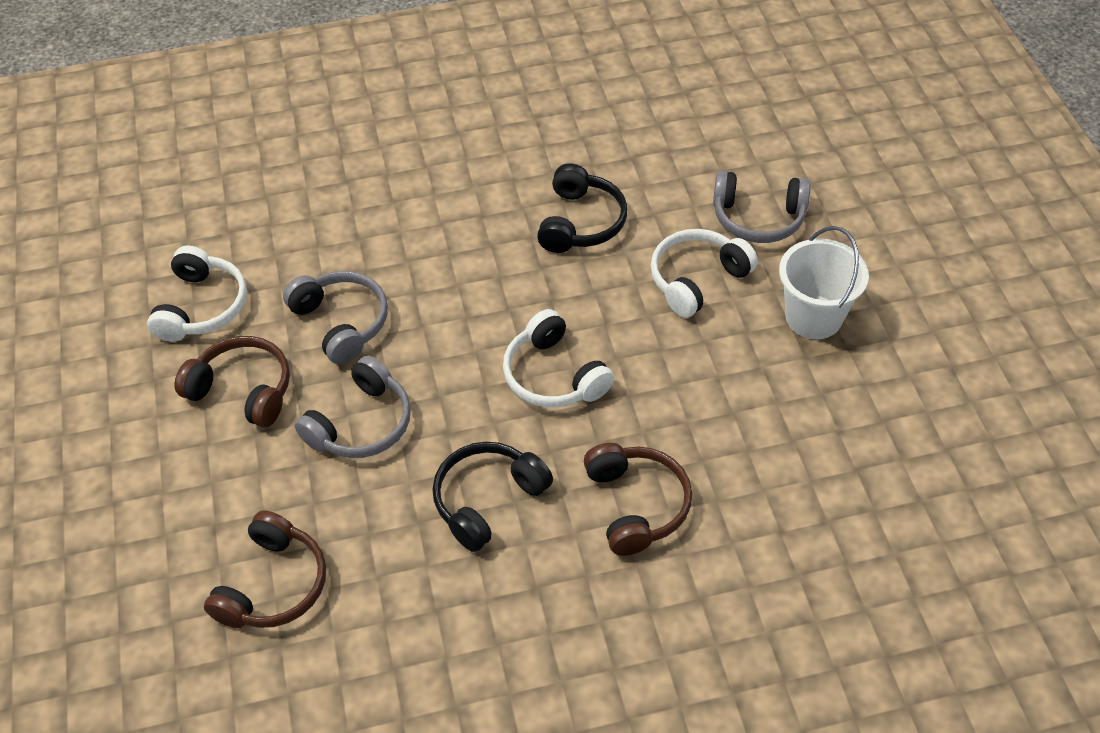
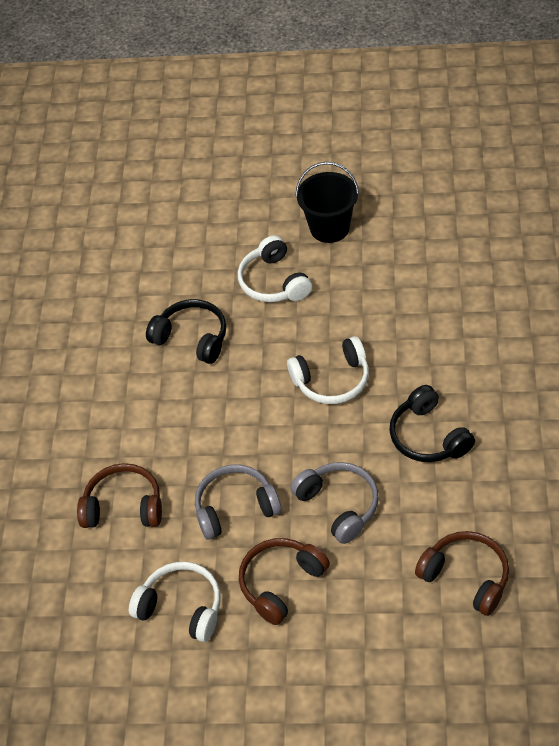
camera: 70 degrees left, 0 degrees up
brown headphones [584,443,692,556] -> brown headphones moved to [77,463,162,528]
grey headphones [713,171,811,243] -> none
white bucket [779,226,869,339] -> black bucket [296,162,359,243]

